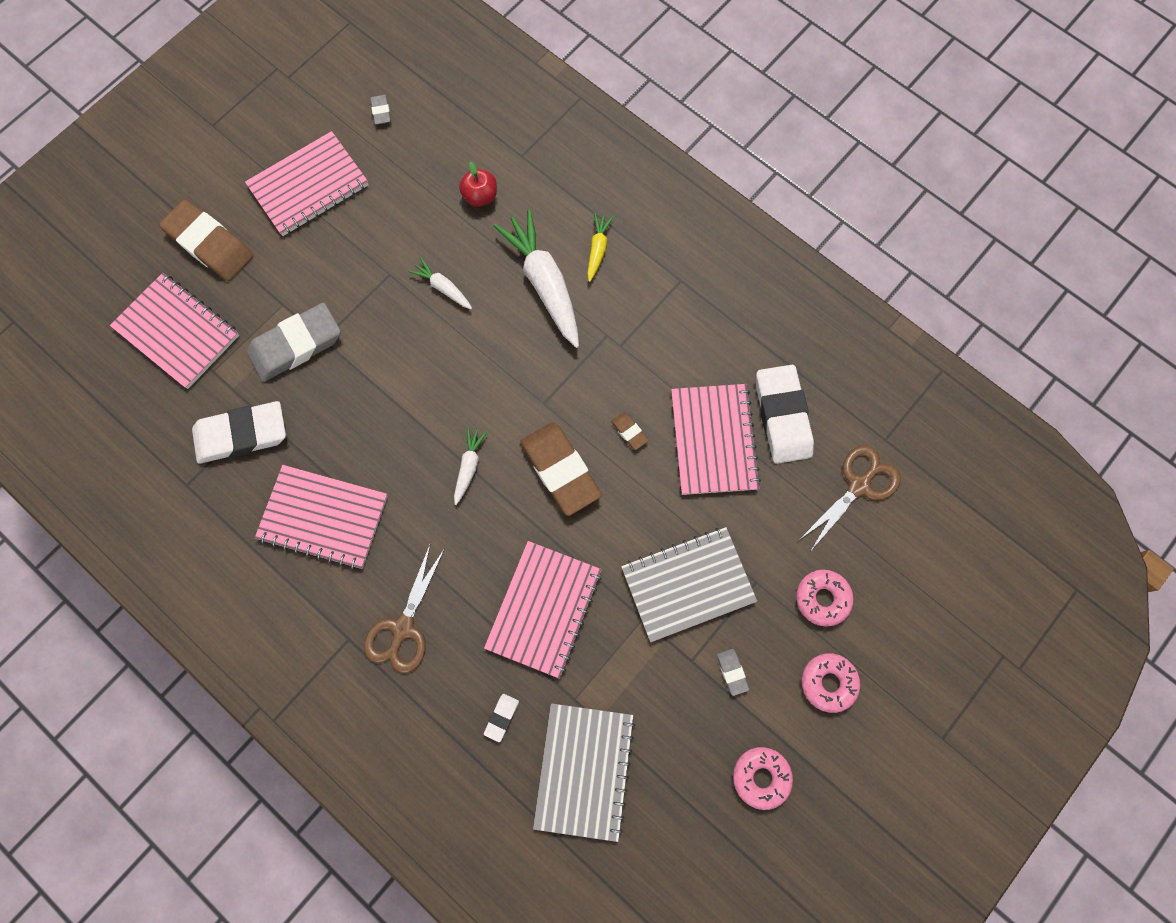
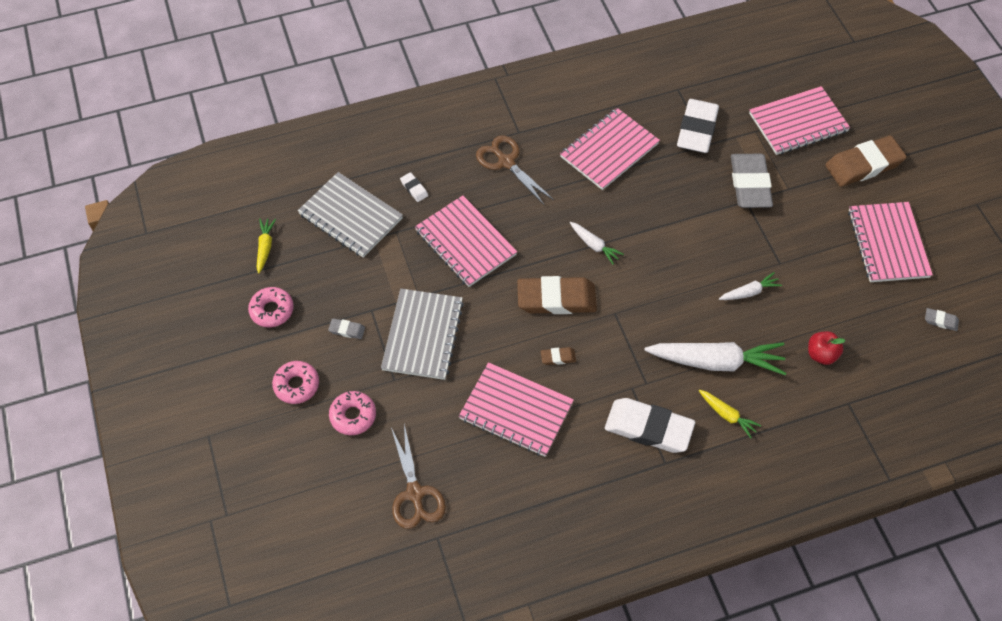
camera: 120 degrees right, 15 degrees down
white eraser [756,365,814,464] -> white eraser moved to [605,398,695,453]
none -> yellow carrot [257,219,276,274]

